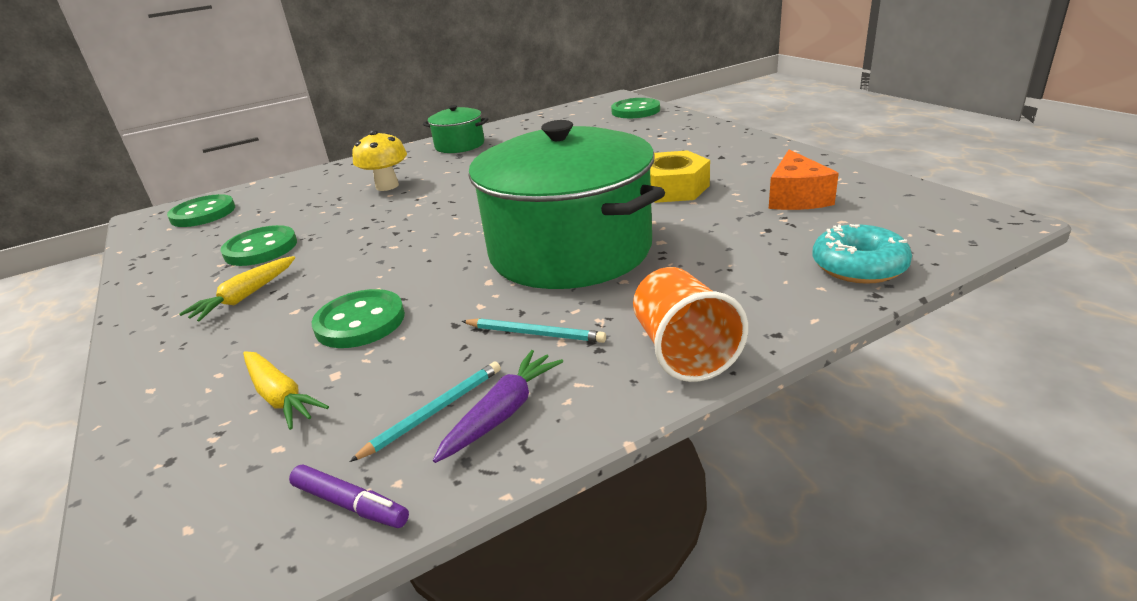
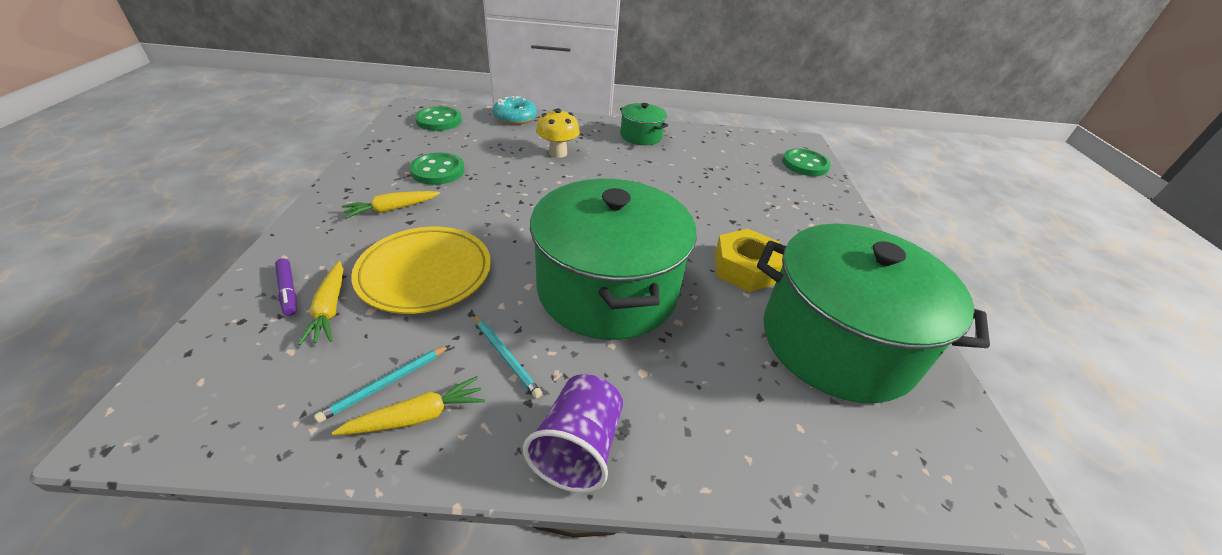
camera: 25 degrees right, 10 degrees up
purple marker [289,464,409,528] -> purple marker moved to [275,258,296,316]
green button [312,289,405,348] -> yellow plate [351,227,491,314]
turquoise pencil [349,361,501,462] -> turquoise pencil turned 150 degrees clockwise [314,345,450,423]
purple carrot [433,350,563,463] -> yellow carrot [332,376,485,435]
orange cup [633,267,748,382] -> purple cup [523,374,623,493]
orange cheese [769,149,839,210] -> green pot [757,224,990,403]
turquoise donut [812,224,912,284] -> turquoise donut moved to [492,96,537,125]

